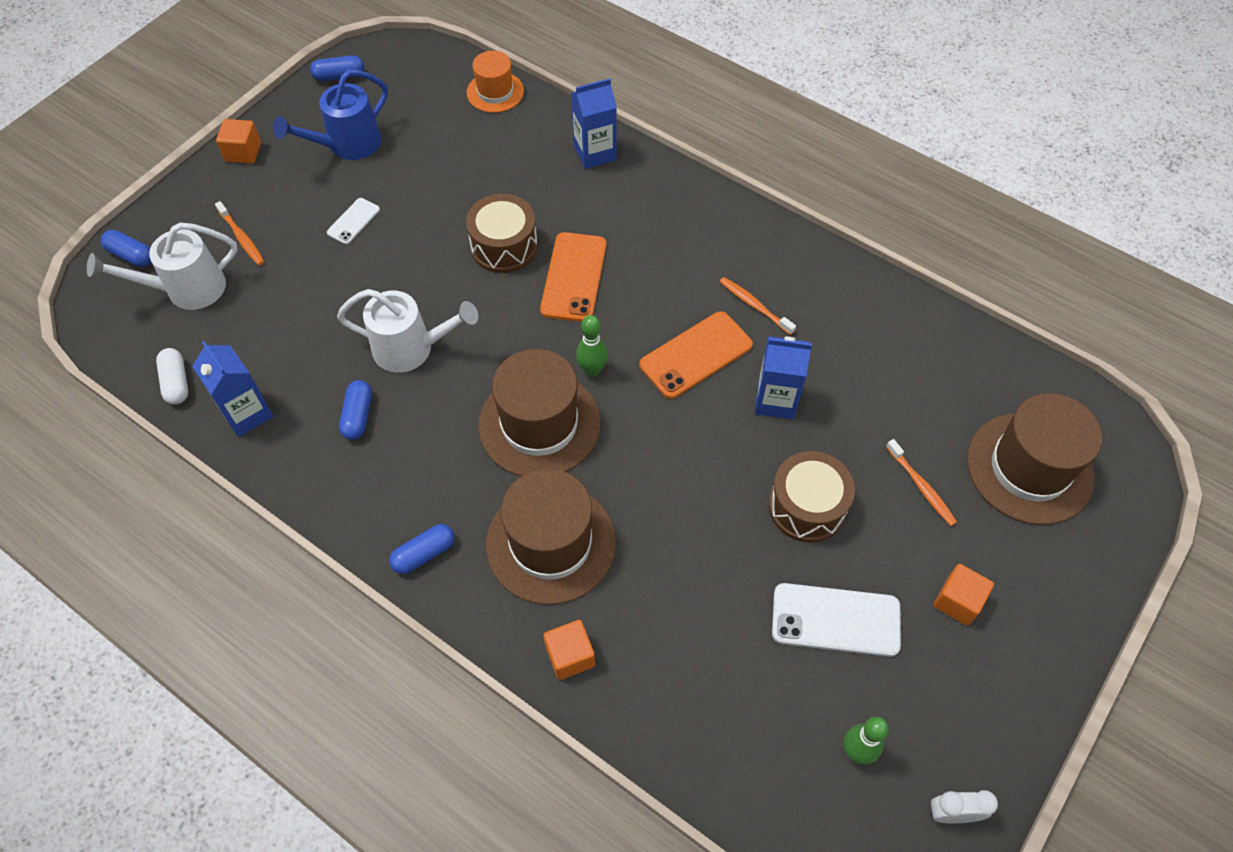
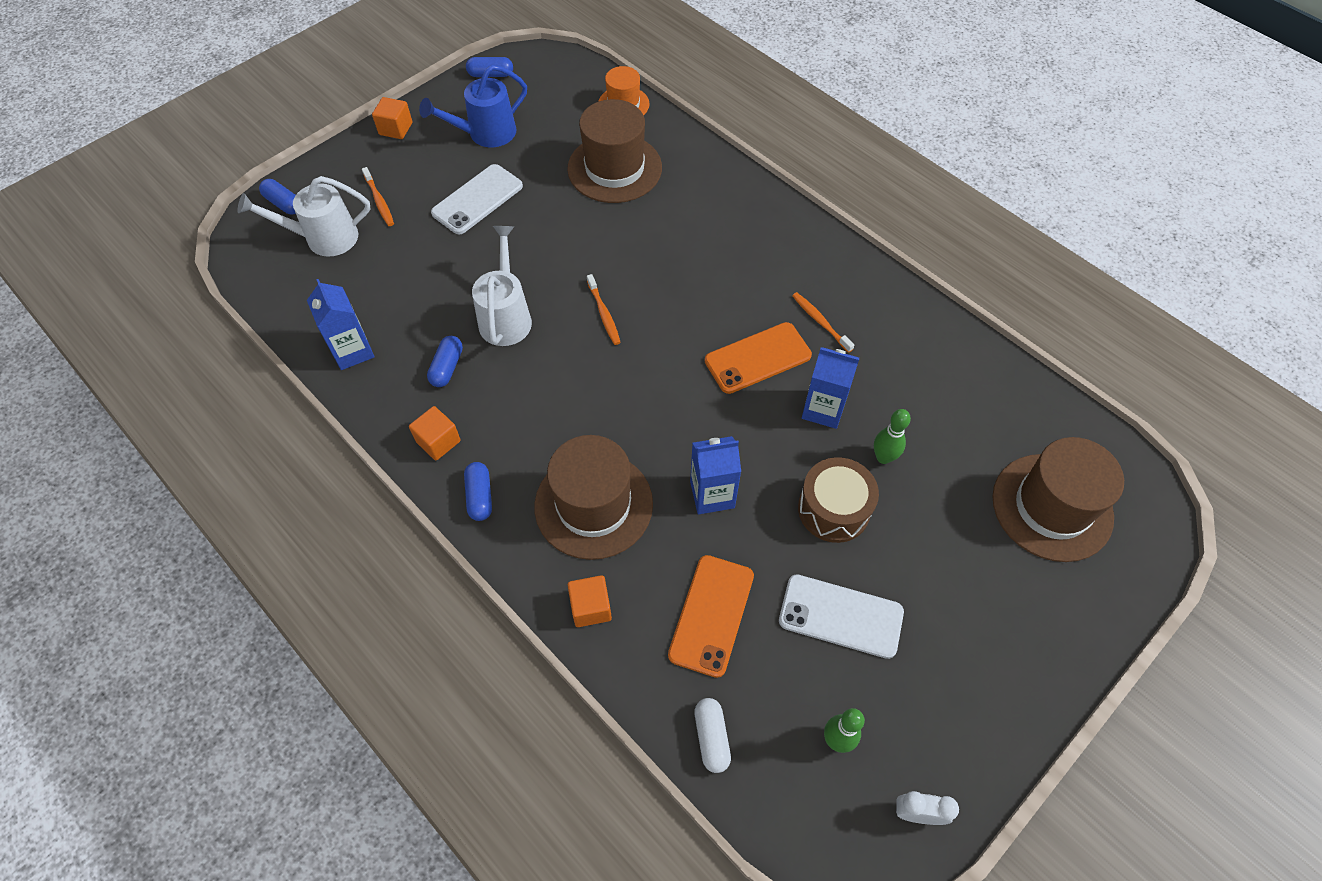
camera: 10 degrees right, 0 degrees up
white capsule [156,348,188,405] -> white capsule moved to [694,698,731,773]
white phone [327,198,380,244] -> white phone [431,164,523,235], size x1.83
white watering can [337,289,478,373] -> white watering can turned 105 degrees counterclockwise [472,226,532,346]
blue capsule [389,524,455,574] -> blue capsule turned 75 degrees counterclockwise [464,462,492,521]
brown drum [466,194,538,273] -> none
brown hat [478,349,601,476] -> brown hat moved to [567,99,662,203]
orange phone [540,232,606,322] -> orange phone moved to [668,555,754,678]
blue carton [571,78,617,169] -> blue carton moved to [690,436,741,514]
green bowling pin [576,315,608,377] -> green bowling pin moved to [874,409,911,464]
orange toothbrush [886,439,957,526] -> orange toothbrush moved to [587,274,621,345]
orange cube [933,564,994,626] -> orange cube moved to [409,406,461,460]

